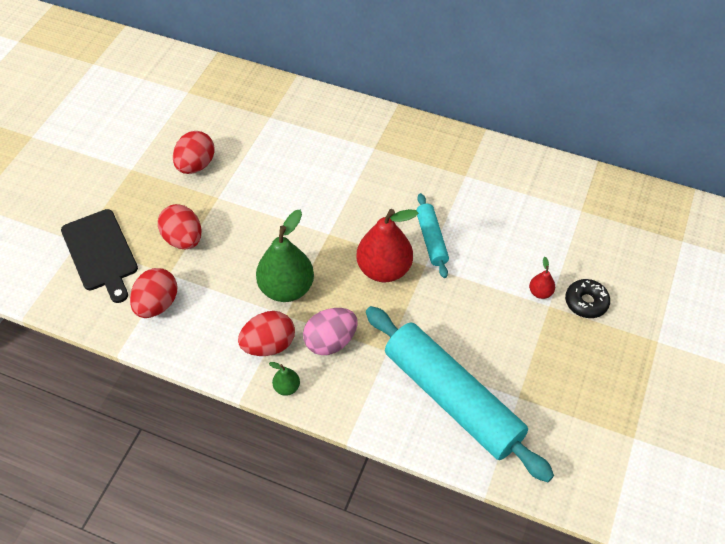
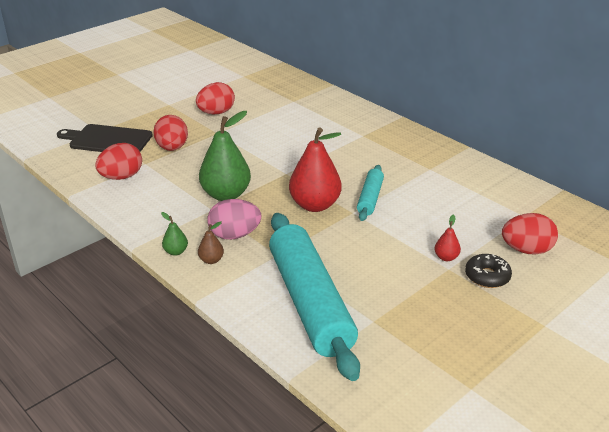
camera: 25 degrees right, 20 degrees down
black cutting board [61,209,138,303] -> black cutting board turned 105 degrees clockwise [57,124,153,152]
red egg [238,311,295,356] -> red egg moved to [502,213,558,255]
none -> brown pear [198,221,224,264]

